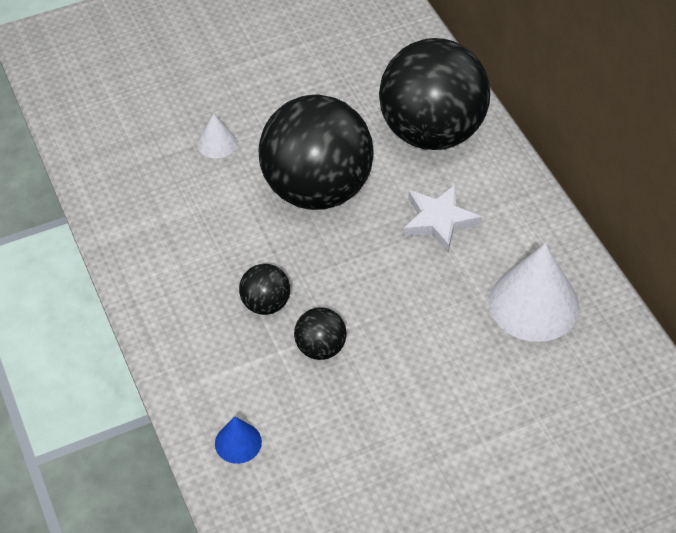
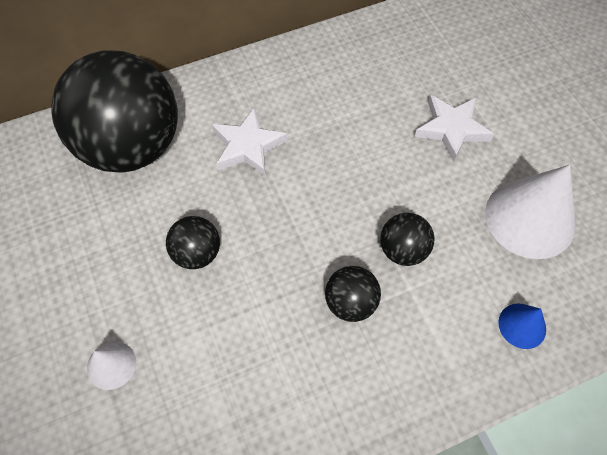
camera: 90 degrees left, 10 degrees up
black ball [259,94,374,210] -> black ball [166,216,220,269], size x0.43
white cone [489,243,579,342] -> white cone moved to [485,165,576,259]
none -> white star [415,95,494,162]

